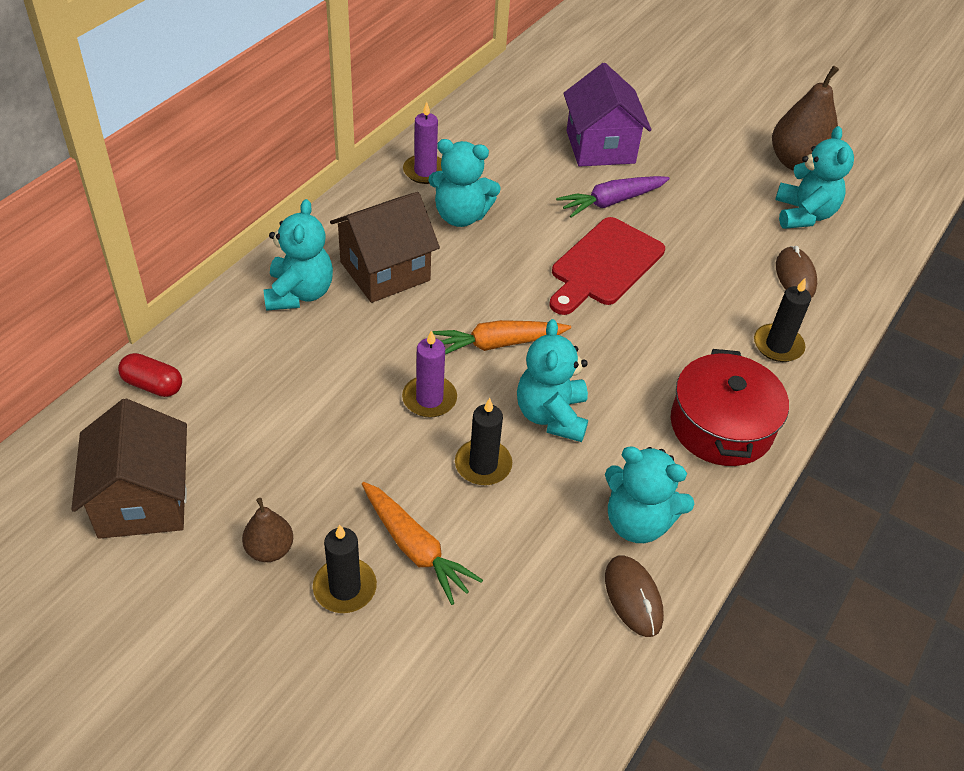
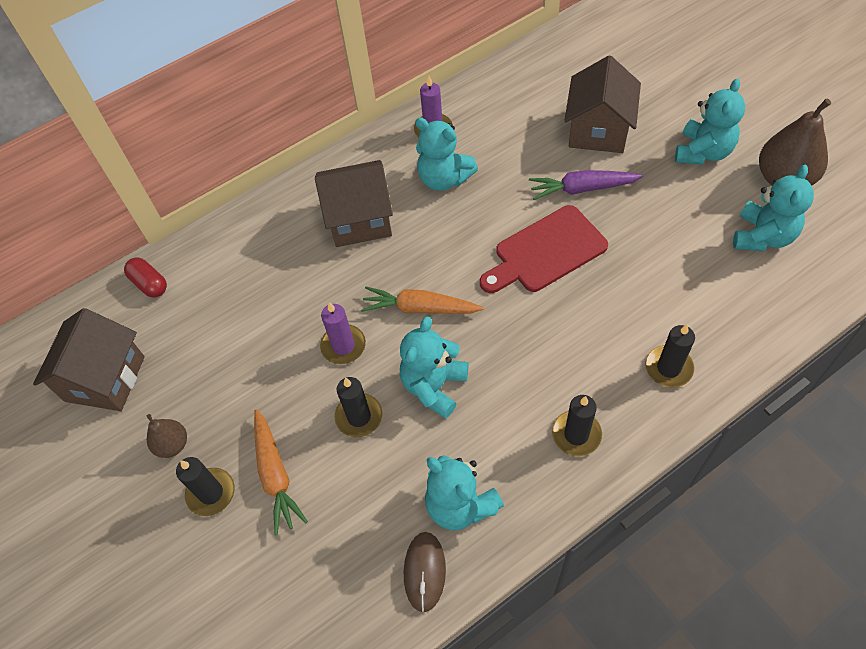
camera: 30 degrees right, 10 degrees up
turquoise teddy bear [264,199,333,311] -> turquoise teddy bear moved to [675,79,745,165]
purple house [563,63,651,167] -> brown house [564,55,641,153]
red pot [671,349,789,466] -> black candle [552,395,602,456]
brown mouse [776,246,817,298] -> none

